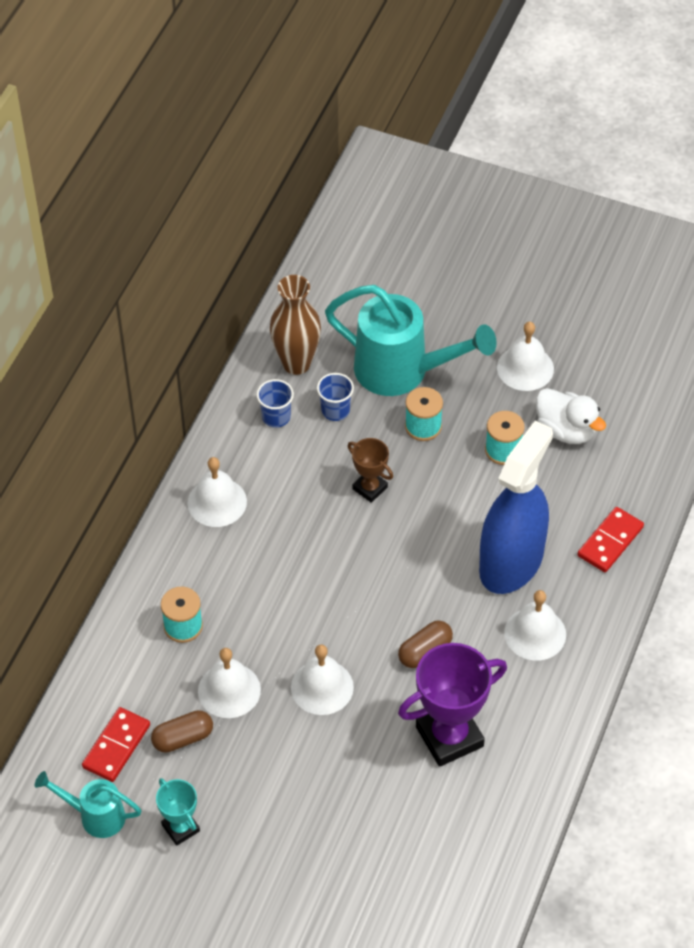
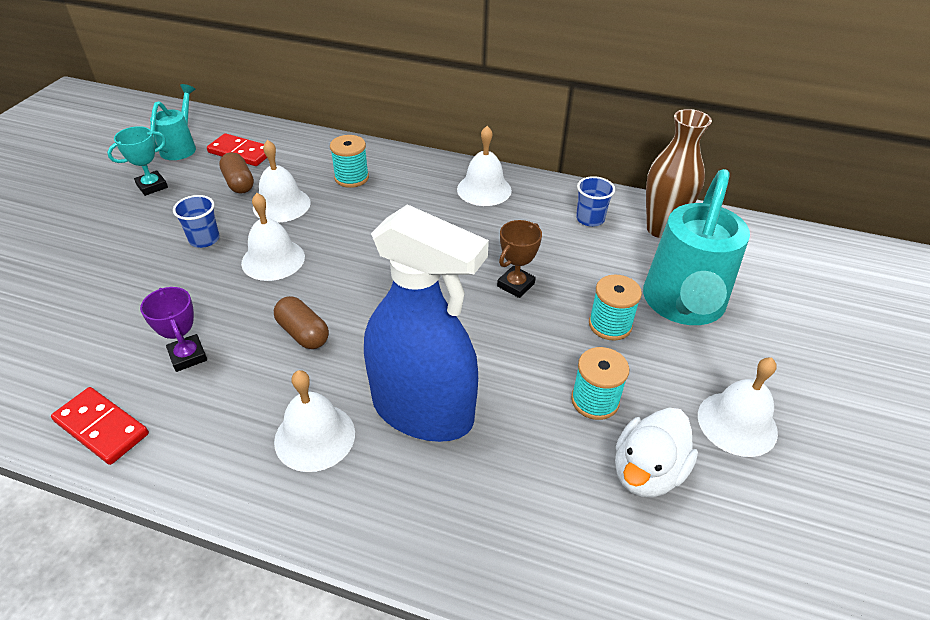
camera: 85 degrees right, 10 degrees down
blue cup [317,373,354,421] -> blue cup moved to [173,195,220,248]
purple trophy [398,643,507,767] -> purple trophy [140,287,207,372], size x0.54
red domino [577,507,644,572] -> red domino moved to [51,387,149,465]

